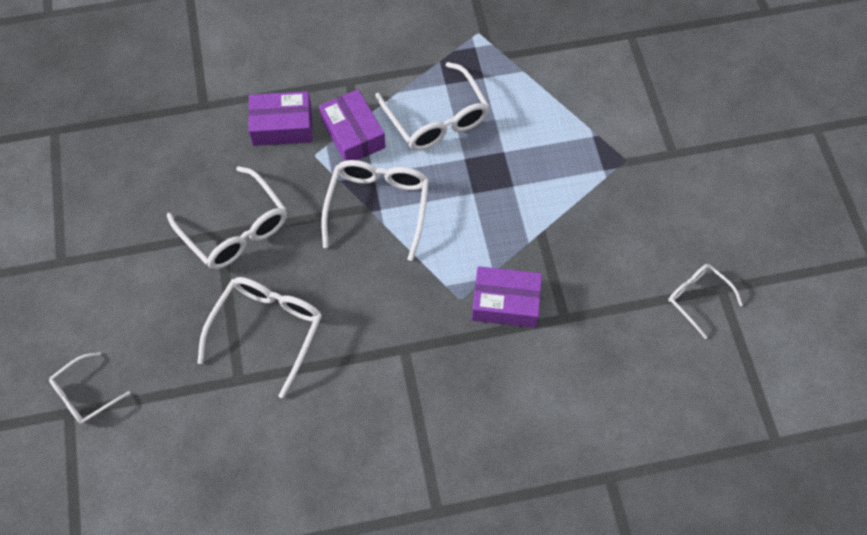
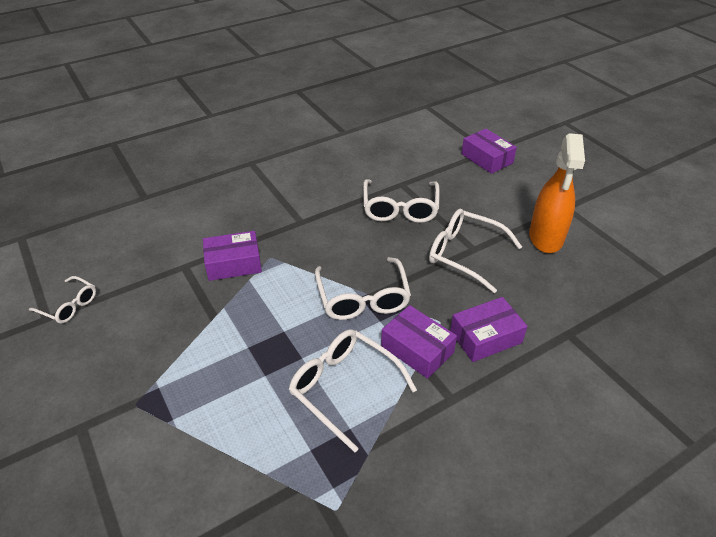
camera: 160 degrees right, 20 degrees down
white glasses [49,352,130,425] -> purple box [462,129,517,174]
none -> orange spray bottle [529,133,585,253]

